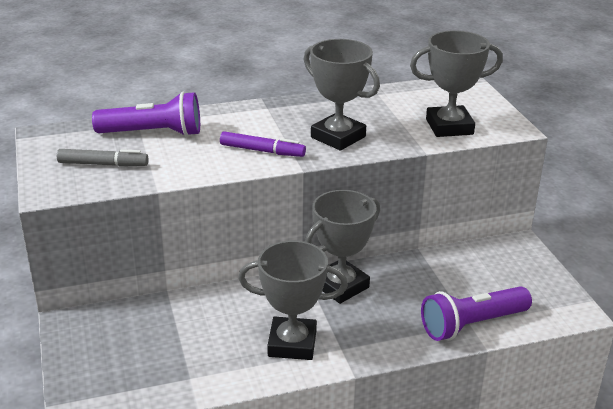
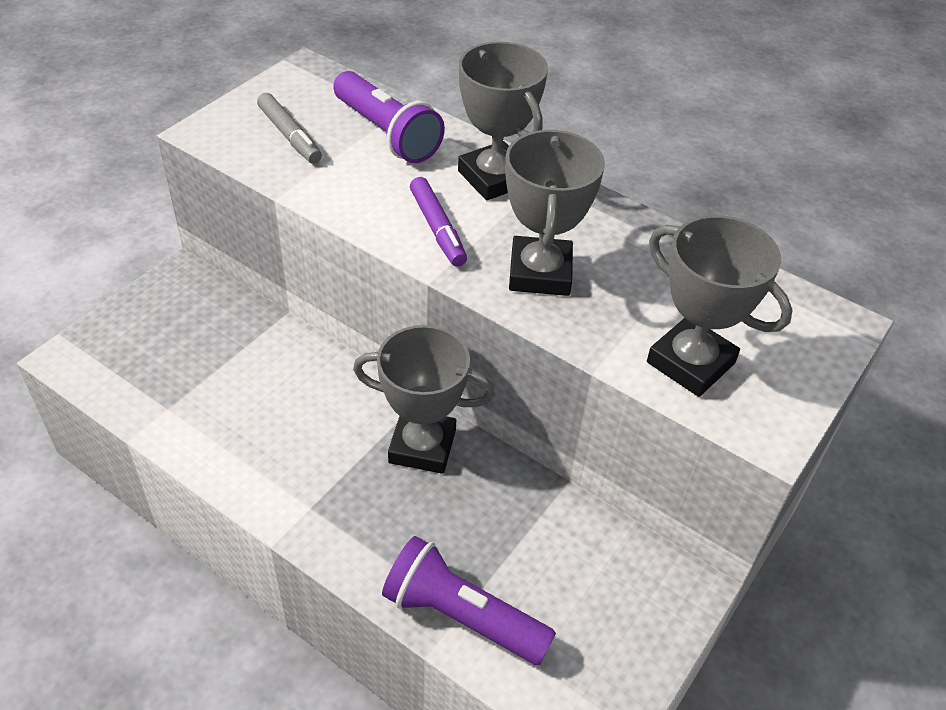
camera: 50 degrees right, 15 degrees up
grey trophy [238,241,348,360] -> grey trophy moved to [458,41,548,200]

